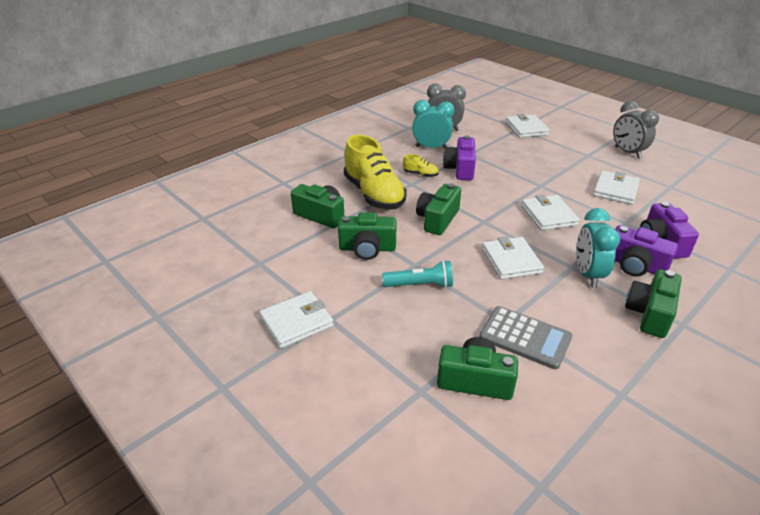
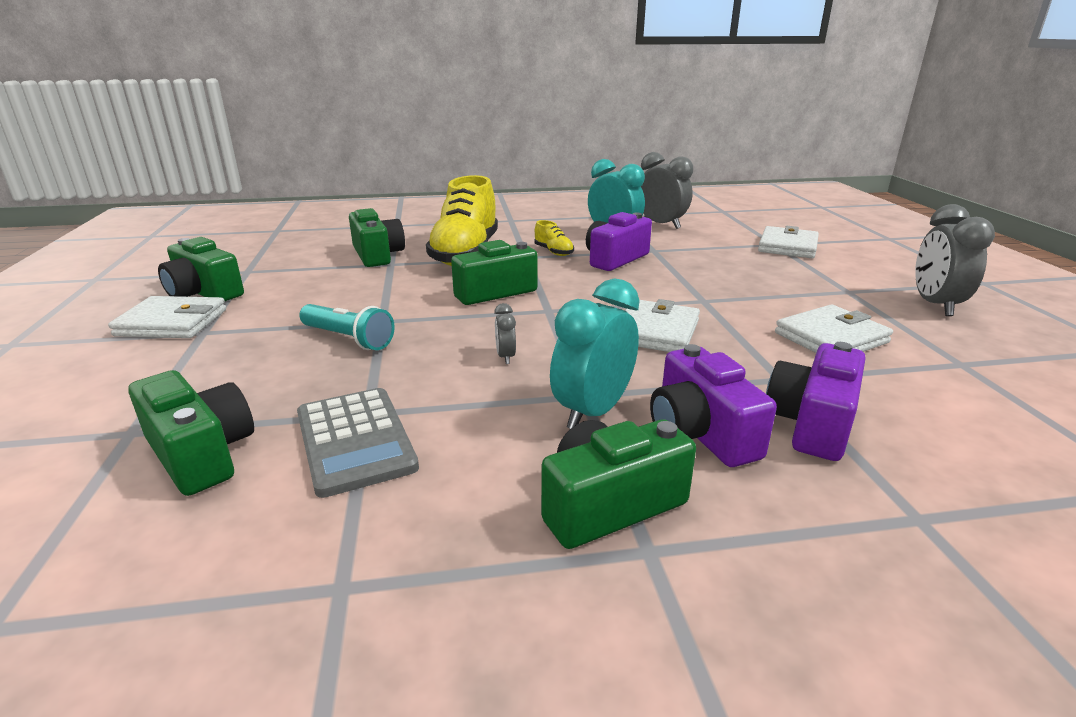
camera: 35 degrees right, 10 degrees down
green camera [338,212,397,260] -> green camera moved to [158,237,244,301]
white wallet [482,236,544,280] -> grey clock [494,303,516,364]

